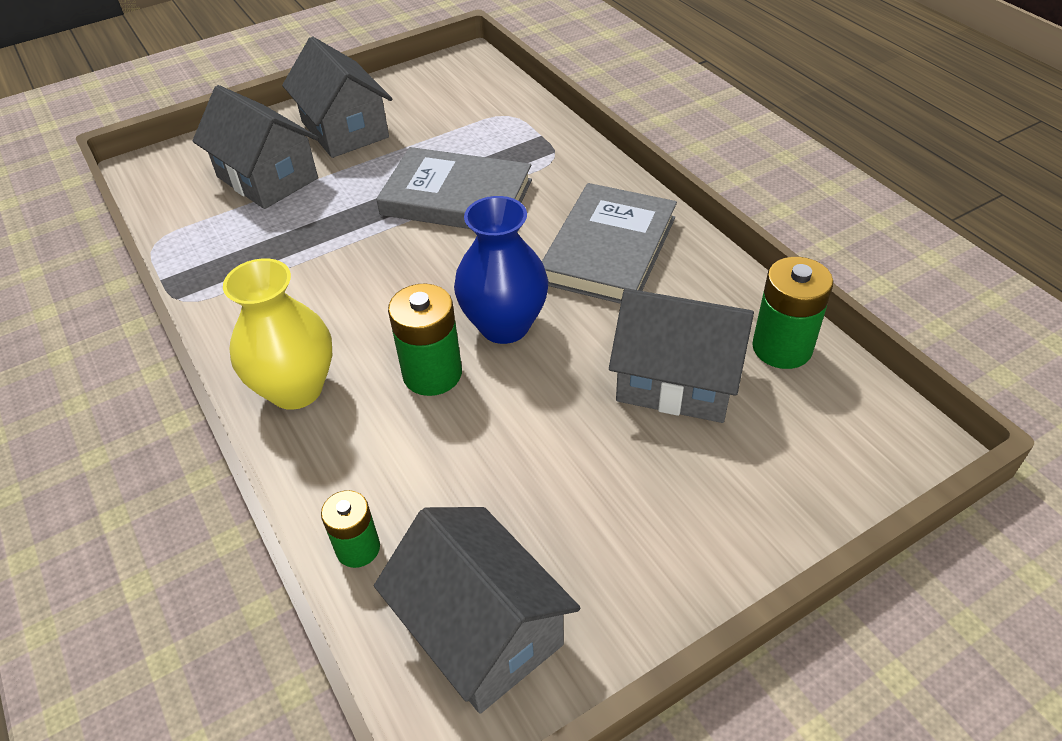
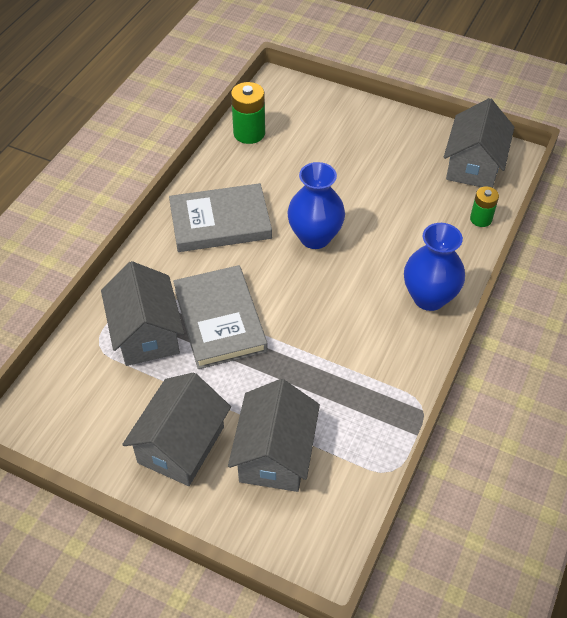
camera: 125 degrees left, 5 degrees up
yellow vase [223,258,332,410] -> blue vase [404,223,465,311]
green battery [388,283,462,396] -> none
grey house [609,288,754,423] -> grey house moved to [101,261,185,366]

